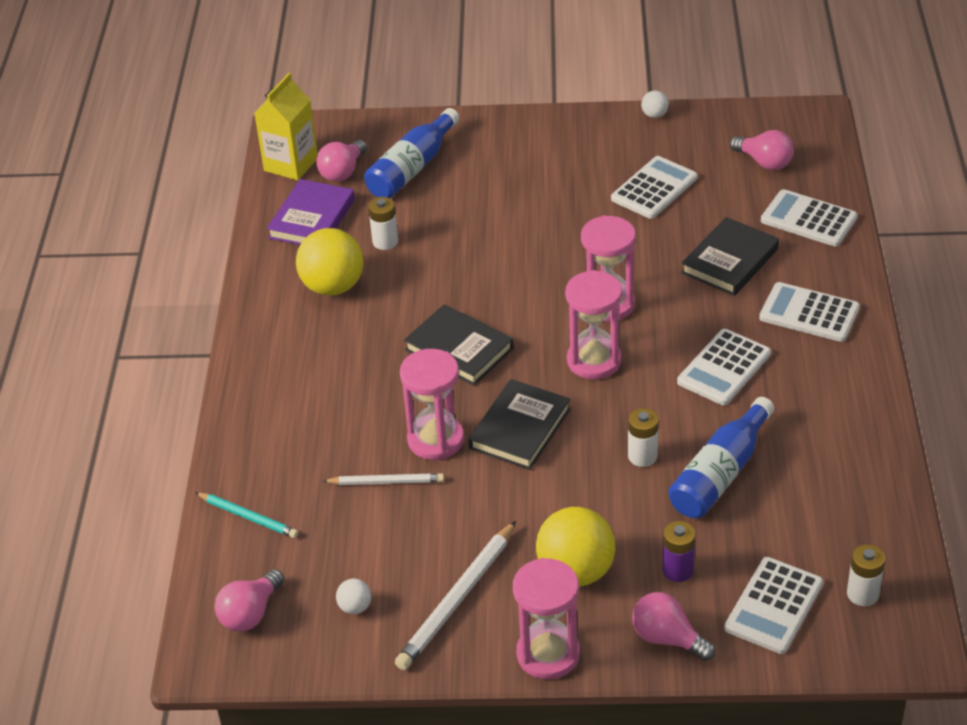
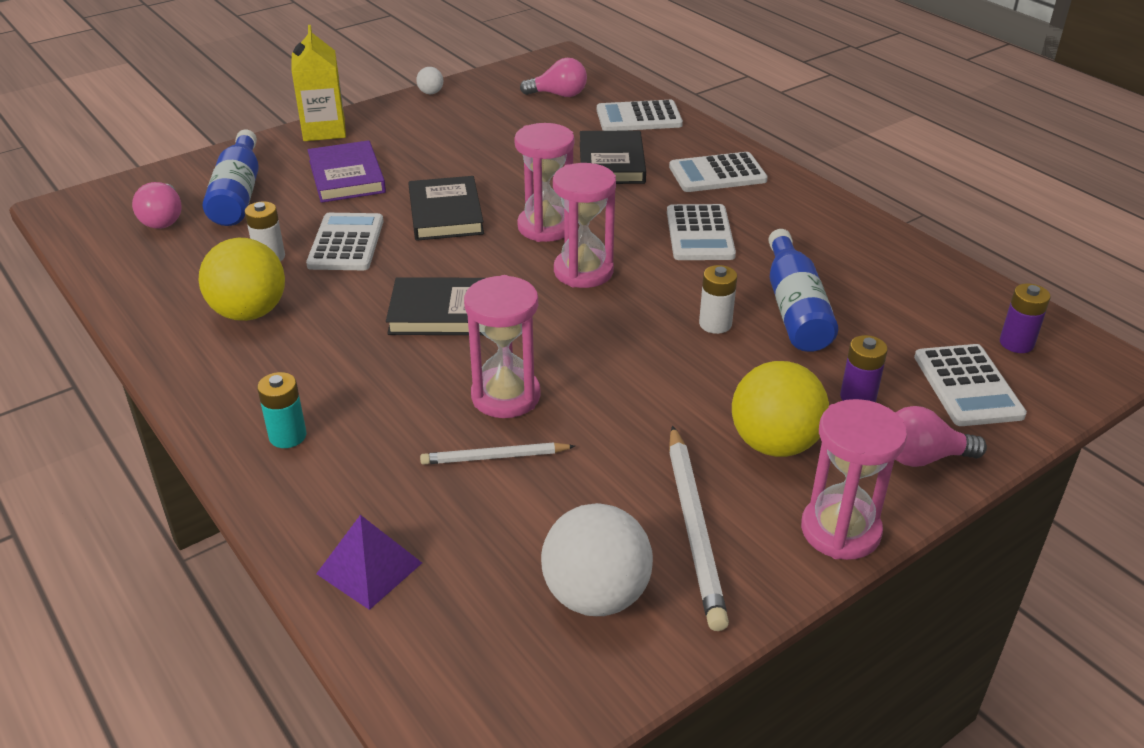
camera: 40 degrees left, 5 degrees down
turquoise pencil [195,492,298,538] -> purple pyramid [316,515,422,610]
pink light bulb [214,569,284,632] -> none
yellow carton [254,73,318,180] -> yellow carton moved to [292,25,346,141]
purple book [267,179,355,245] -> purple book moved to [308,140,386,203]
white pencil [322,473,444,485] -> white pencil turned 150 degrees counterclockwise [420,442,575,465]
white ball [336,579,371,614] -> white ball [541,503,653,616], size x2.25
black book [468,379,571,470] -> black book moved to [408,176,484,241]
white calculator [611,156,698,219] -> white calculator moved to [306,213,384,270]
white battery [847,544,885,606] -> purple battery [1000,283,1051,353]
none -> turquoise battery [257,372,306,448]

